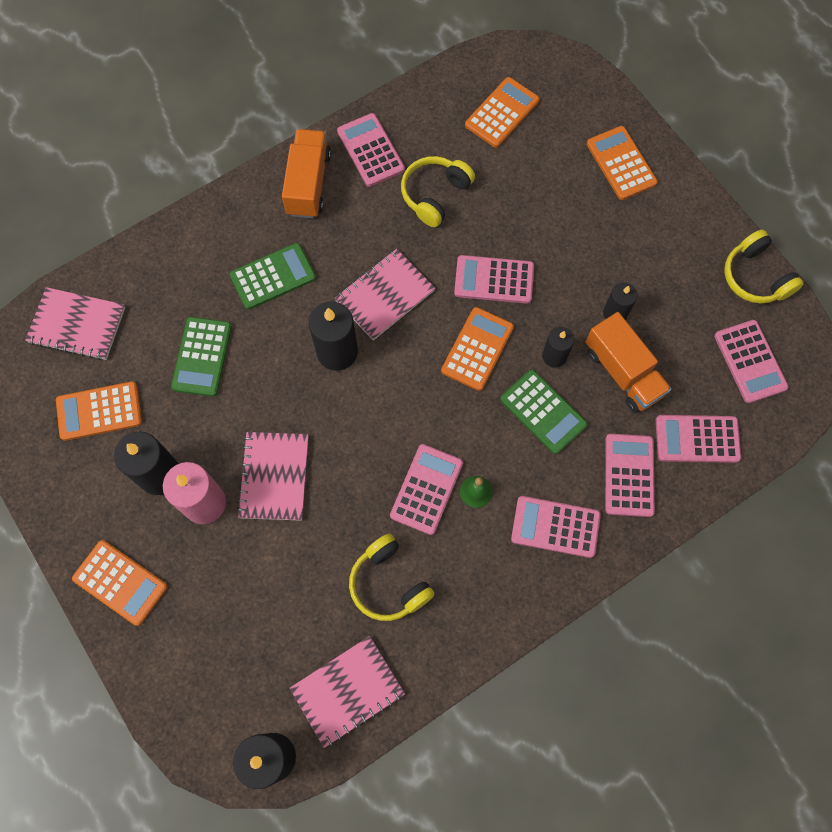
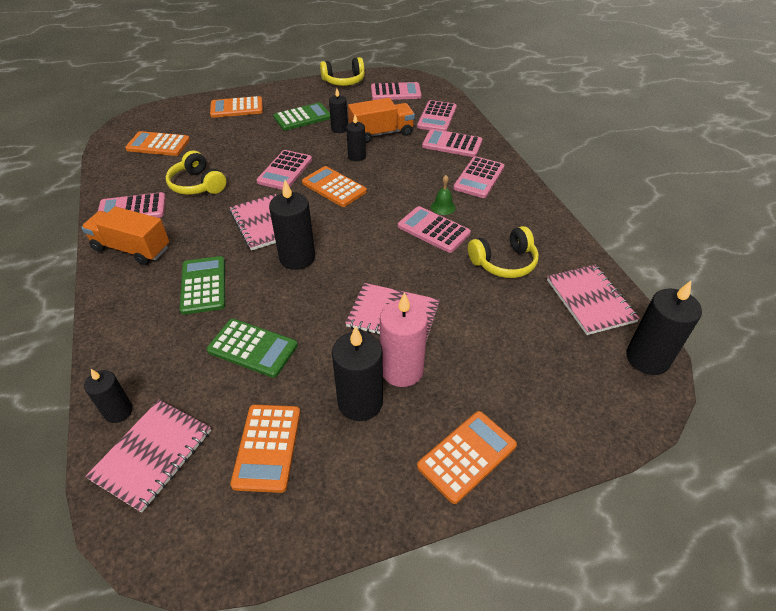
camera: 75 degrees left, 25 degrees down
orange calculator [465,77,540,148] -> orange calculator turned 45 degrees counterclockwise [125,131,190,156]
green calculator [500,370,587,454] -> green calculator moved to [274,102,330,131]
none -> black candle [84,369,133,423]

